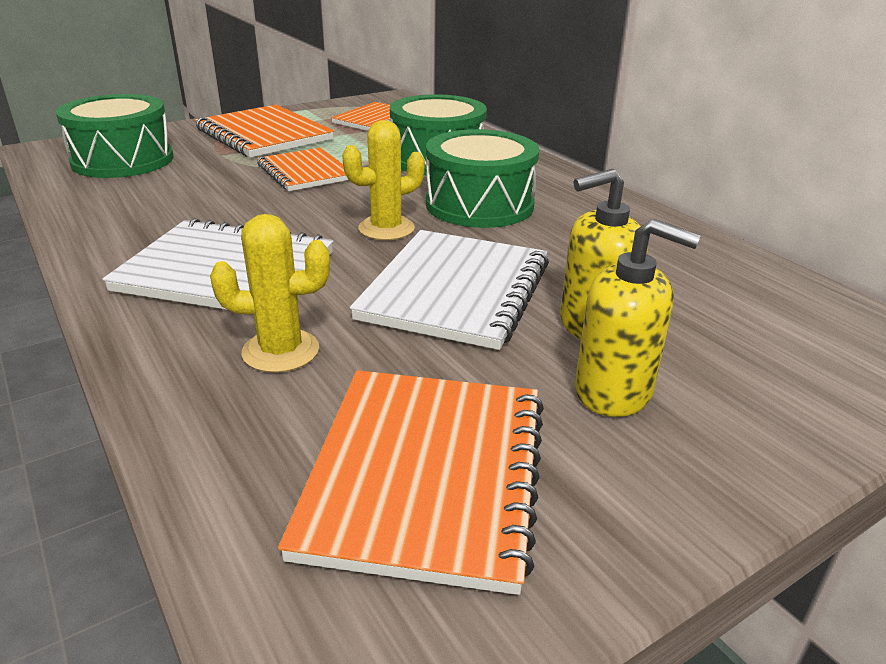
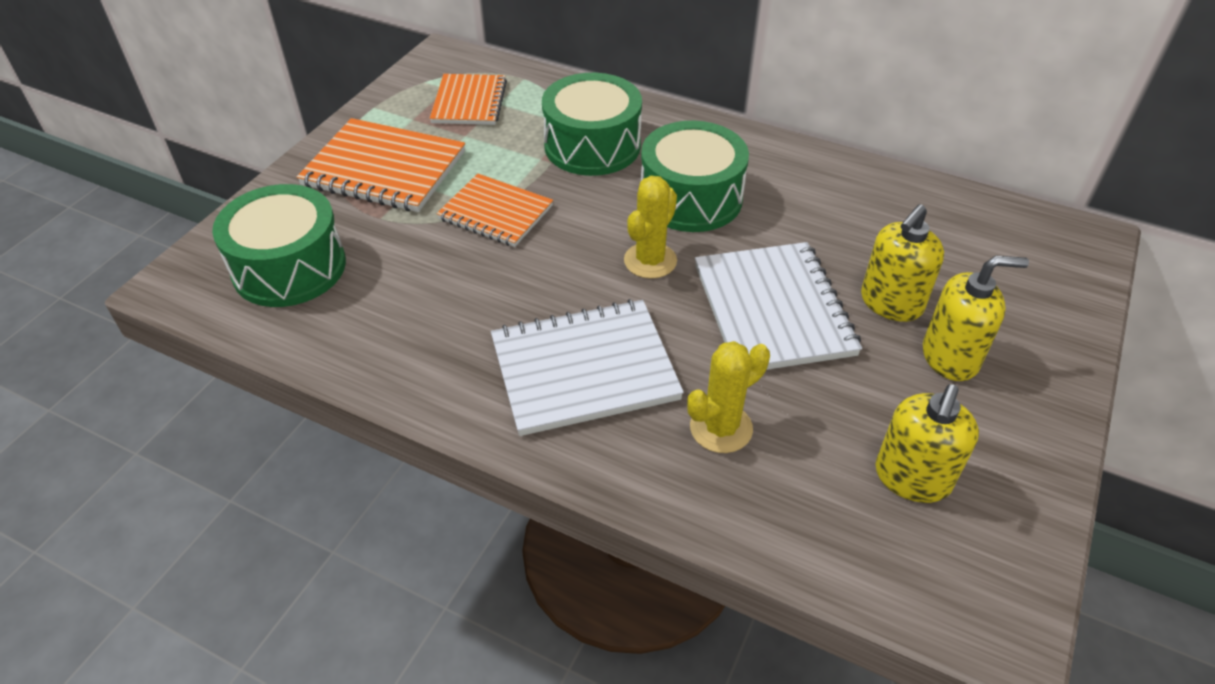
camera: 30 degrees left, 15 degrees up
orange notebook [278,370,544,595] -> yellow soap dispenser [875,384,979,503]

